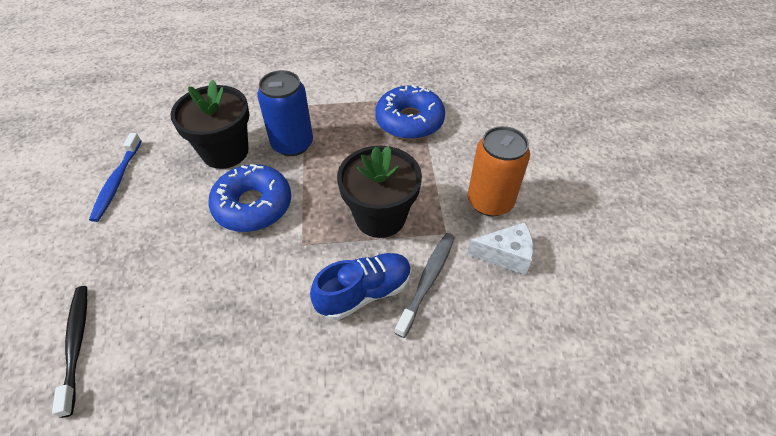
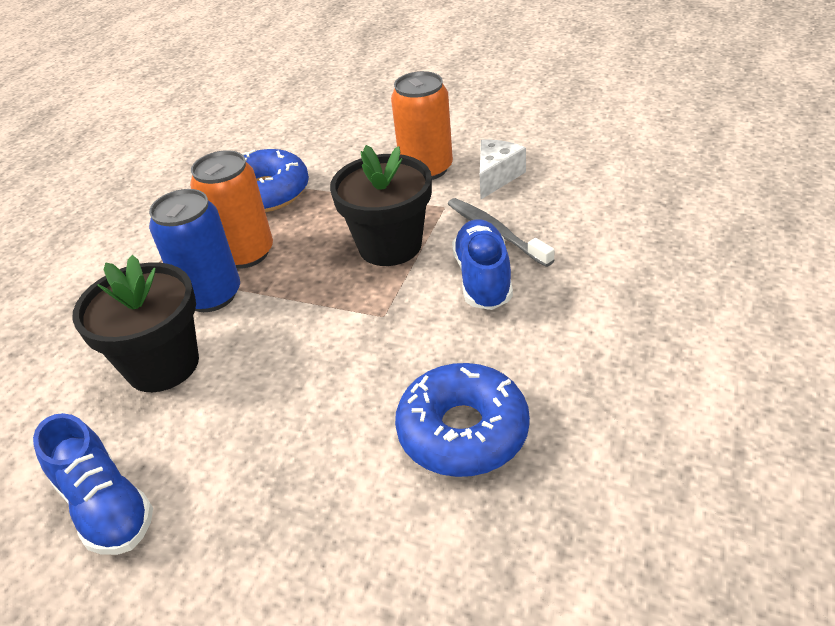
camera: 60 degrees left, 10 degrees down
black toothbrush [52,286,87,418] -> none
blue toothbrush [89,133,142,222] -> blue shoe [33,413,153,555]
blue donut [208,164,291,232] -> blue donut moved to [395,363,530,477]
none -> orange can [190,150,273,269]

